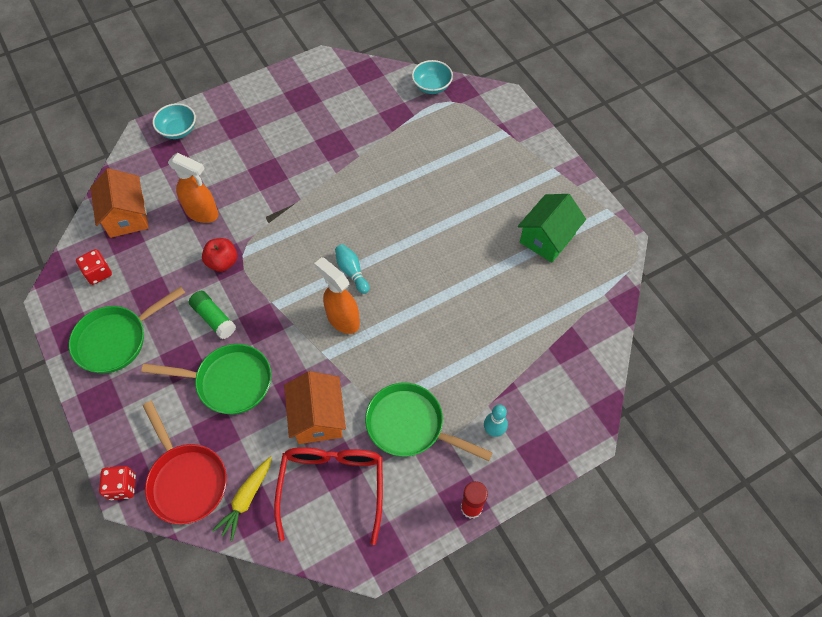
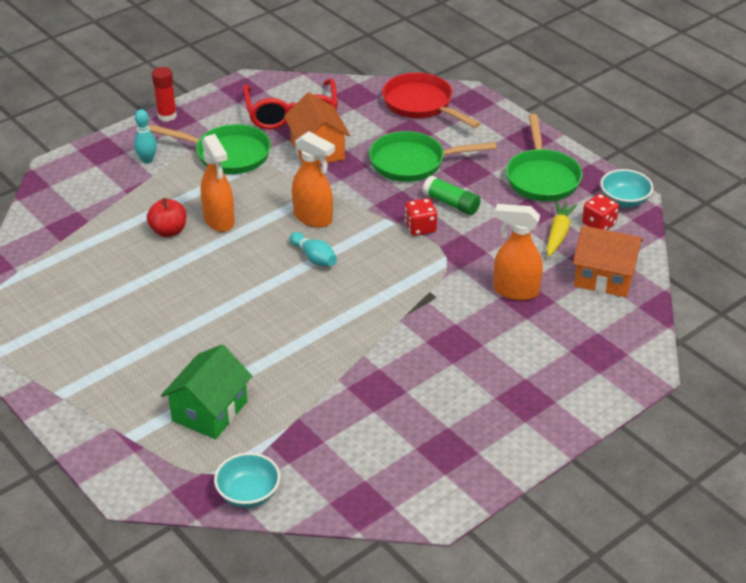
camera: 170 degrees right, 20 degrees down
green pan [69,286,185,373] -> green pan turned 135 degrees clockwise [506,114,582,201]
orange house [90,168,149,238] -> orange house turned 45 degrees counterclockwise [573,225,643,297]
red dice [99,466,136,500] -> red dice moved to [405,198,437,236]
turquoise bowl [153,103,196,139] -> turquoise bowl moved to [600,169,653,207]
red apple [202,238,237,272] -> red apple moved to [147,198,186,237]
yellow carrot [212,457,272,541] -> yellow carrot moved to [546,200,577,257]
green house [518,194,586,263] -> green house moved to [161,344,252,439]
none -> orange spray bottle [201,134,235,232]

